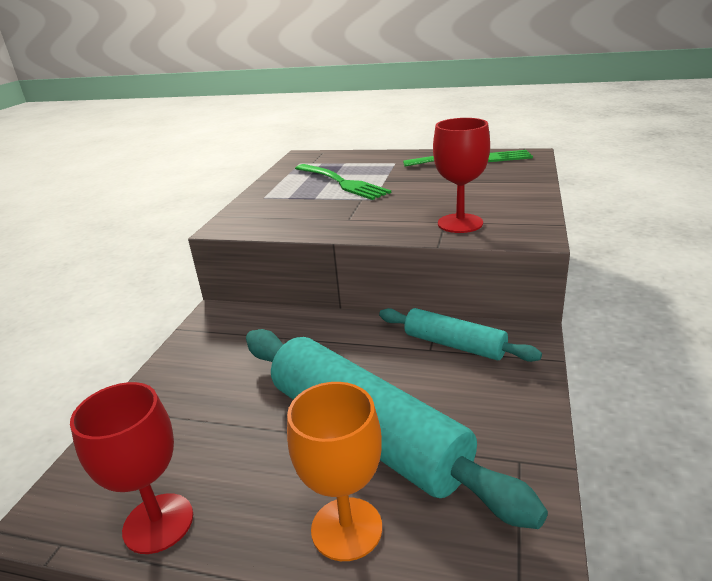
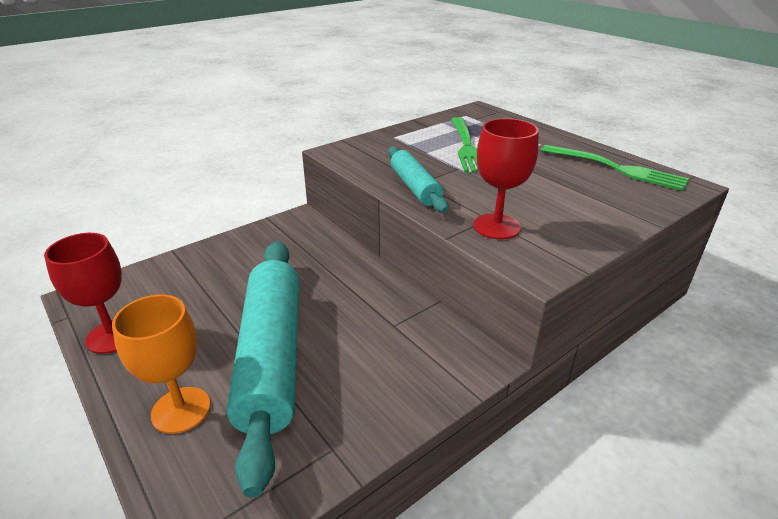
camera: 35 degrees right, 5 degrees up
turquoise rolling pin [379,308,542,362] -> turquoise rolling pin moved to [388,147,449,213]

